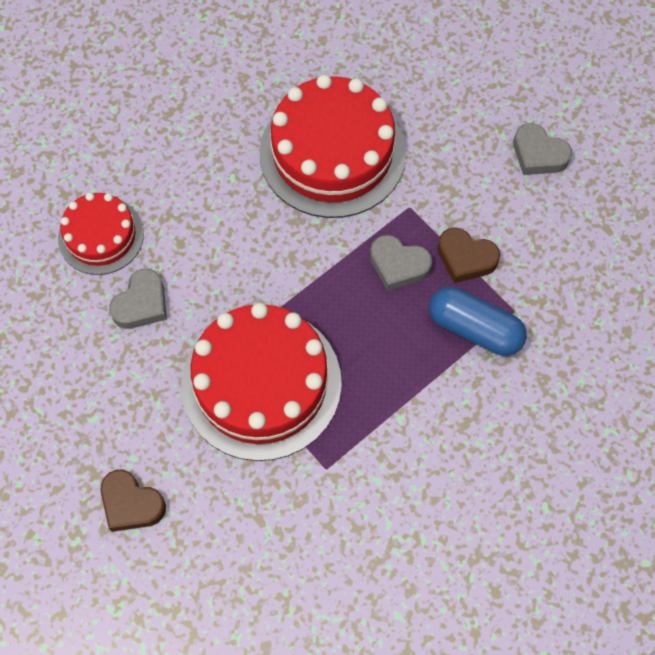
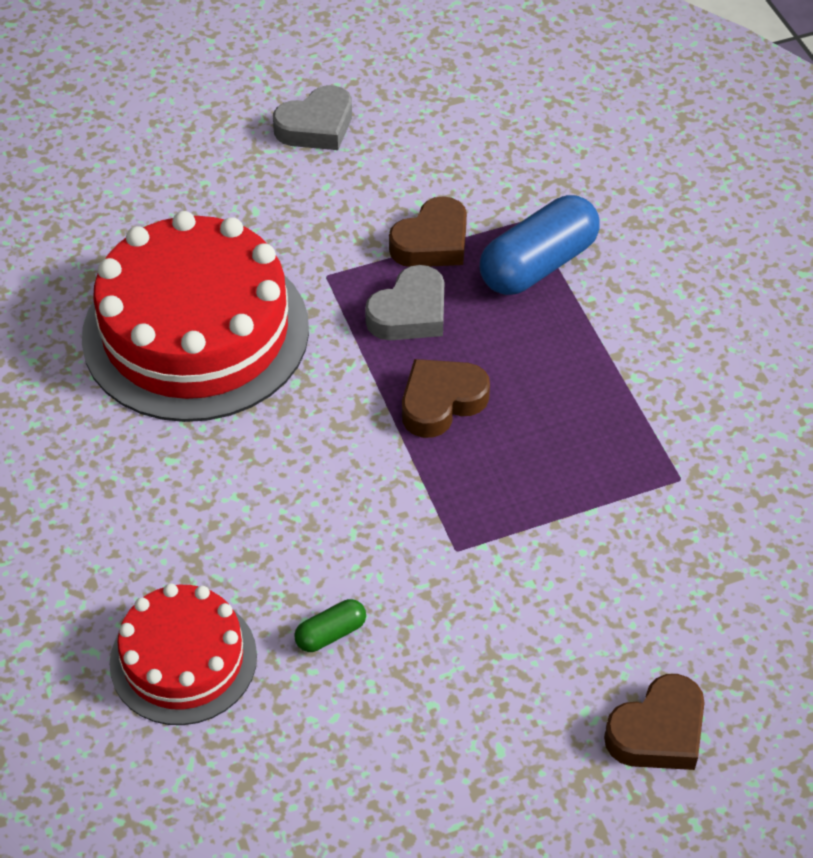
camera: 70 degrees left, 15 degrees down
grey heart [109,269,167,329] -> green capsule [294,599,366,652]
red cake [181,303,342,461] -> none
none -> brown heart [402,359,490,438]

